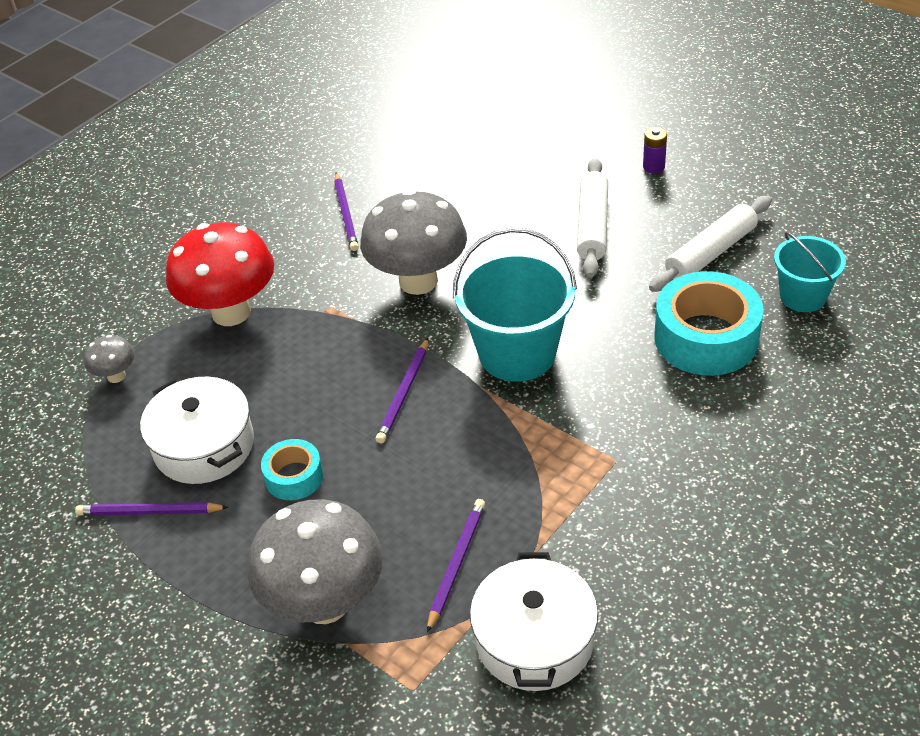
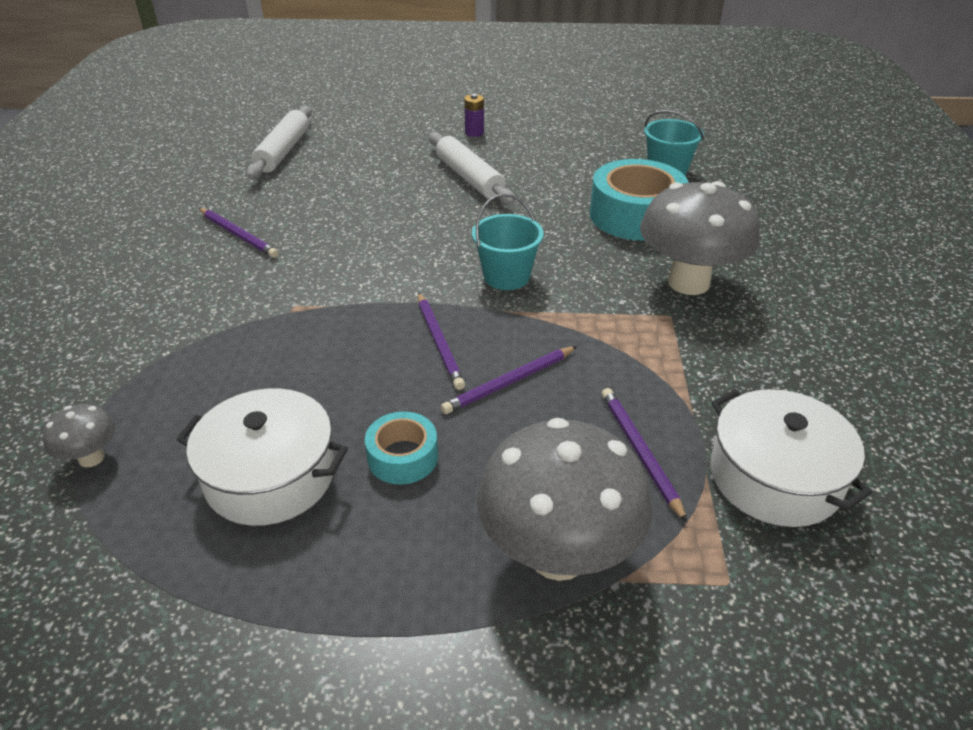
camera: 40 degrees left, 5 degrees down
purple pencil [75,502,229,516] -> purple pencil moved to [441,346,577,414]
red mushroom [166,222,274,326] -> none
grey mushroom [360,190,467,295] -> grey mushroom moved to [640,181,760,295]
turquoise bucket [453,228,577,382] -> turquoise bucket [472,194,544,290], size x0.60
white rolling pin [649,196,772,292] -> white rolling pin moved to [247,106,312,179]

